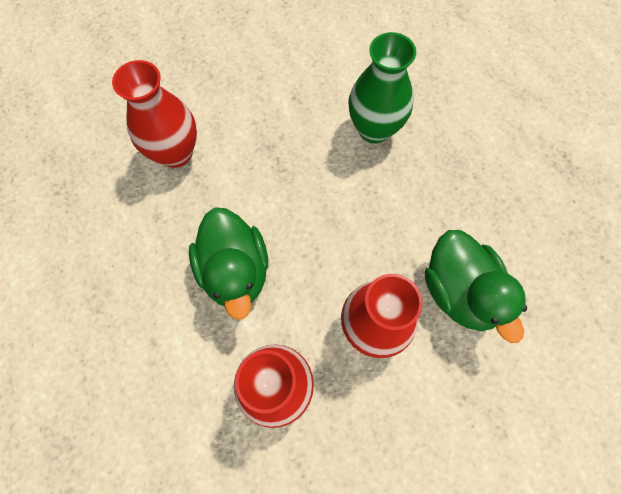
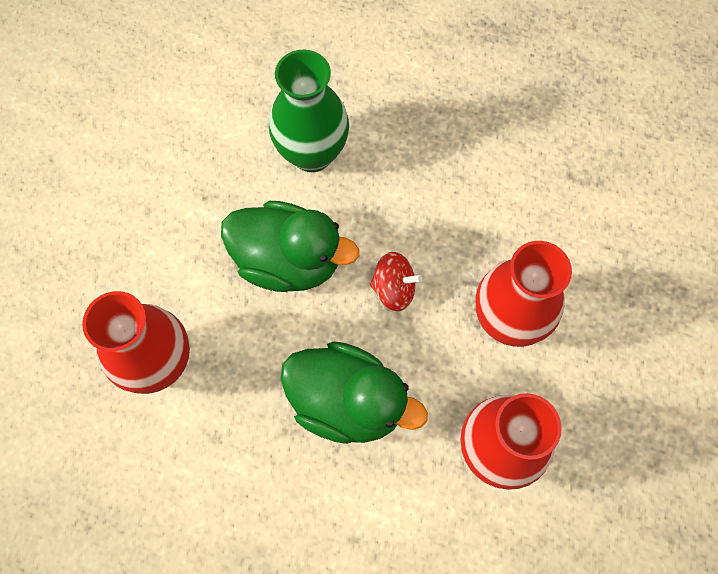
camera: 50 degrees left, 0 degrees up
green duck [425,230,527,343] -> green duck moved to [221,201,359,292]
none -> red spinning top [370,252,422,311]

